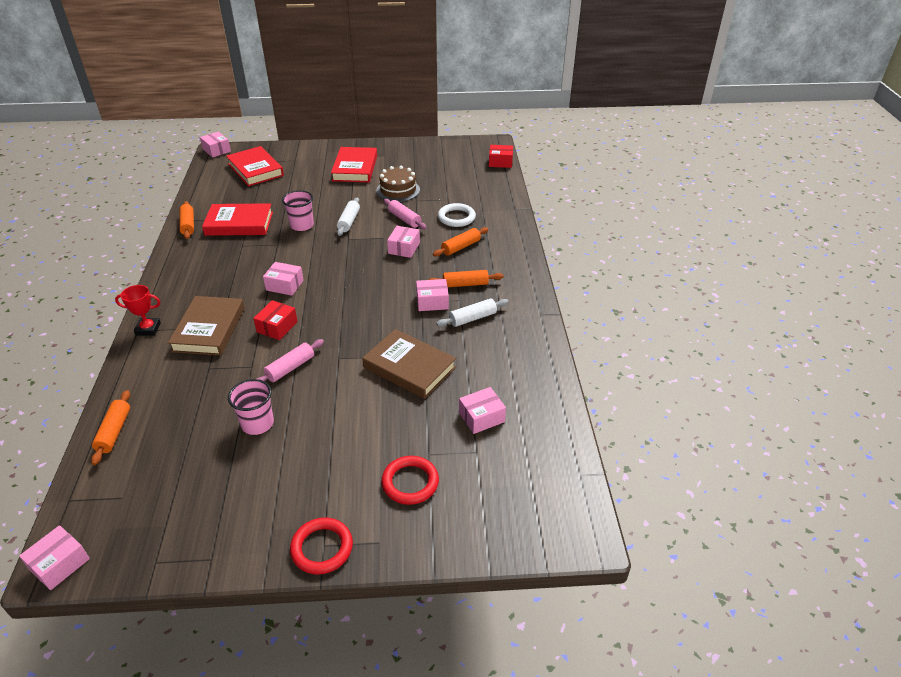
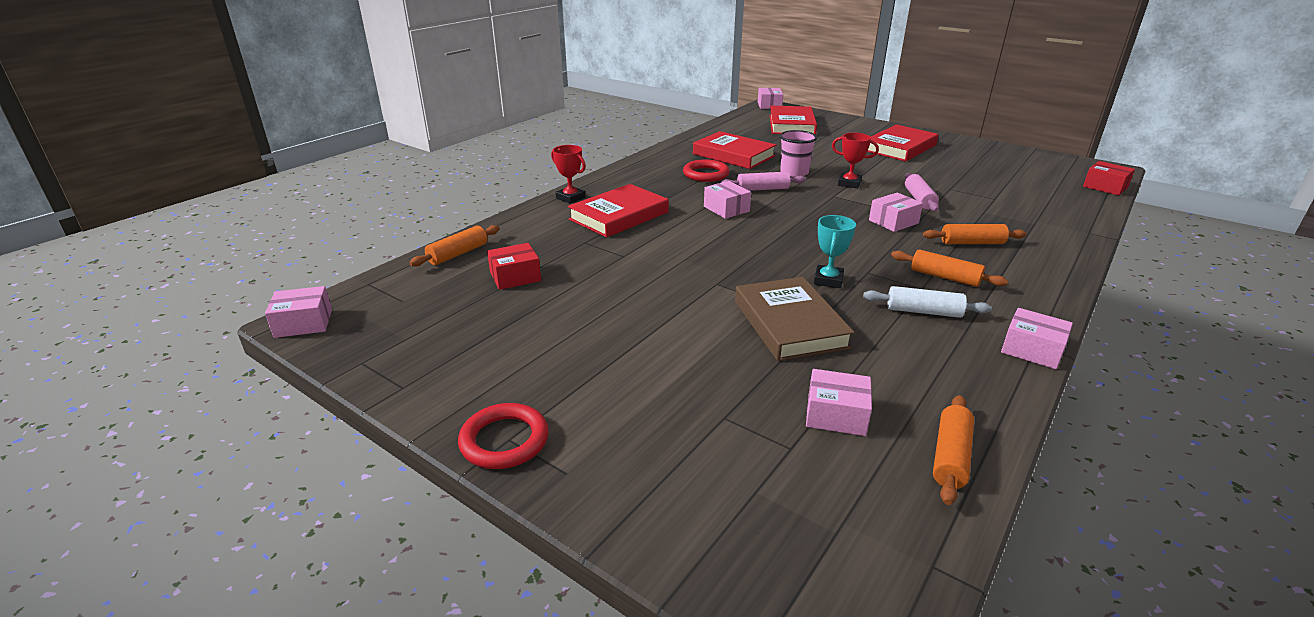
camera: 40 degrees right, 10 degrees down
brown book [168,296,245,356] -> red book [568,184,669,238]
orange rolling pin [179,201,194,239] -> orange rolling pin moved to [933,395,974,505]
pink cup [228,379,274,435] -> none
red box [253,300,298,340] -> red box moved to [487,243,541,290]
pink rolling pin [256,339,324,382] -> pink rolling pin moved to [721,172,806,191]
white rolling pin [337,198,360,236] -> red trophy [832,133,879,188]
brown cake [376,166,420,202] -> none
red ring [381,456,439,505] -> red ring moved to [683,160,730,182]
pink box [416,279,449,311] -> pink box moved to [1001,308,1073,369]
white ring [438,203,476,227] -> none
none -> turquoise trophy [814,215,856,288]

